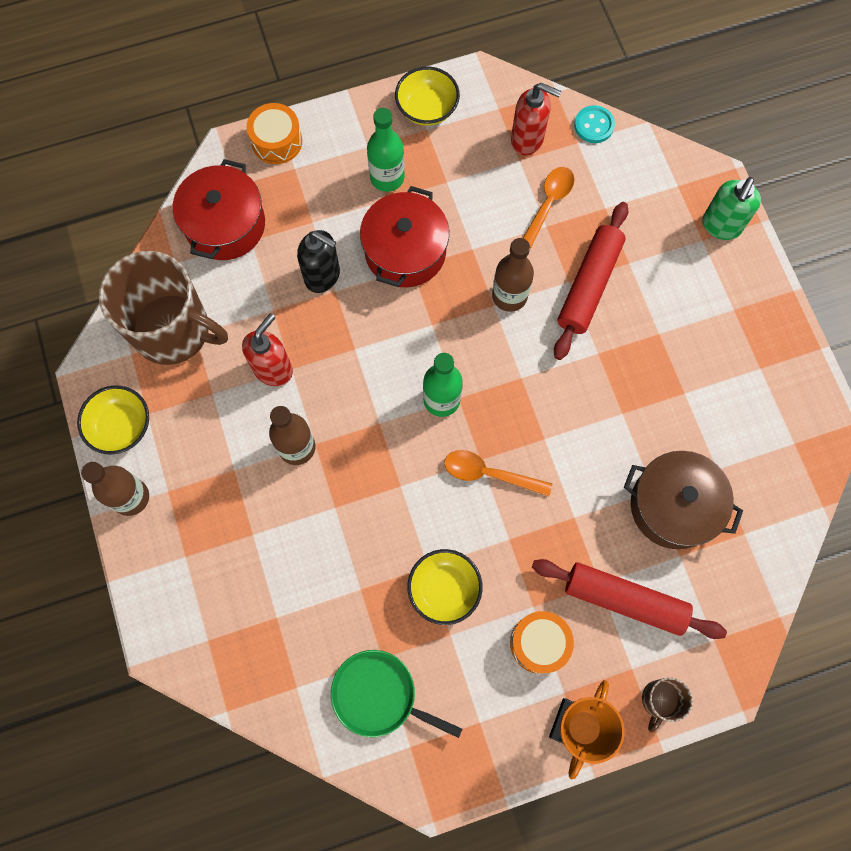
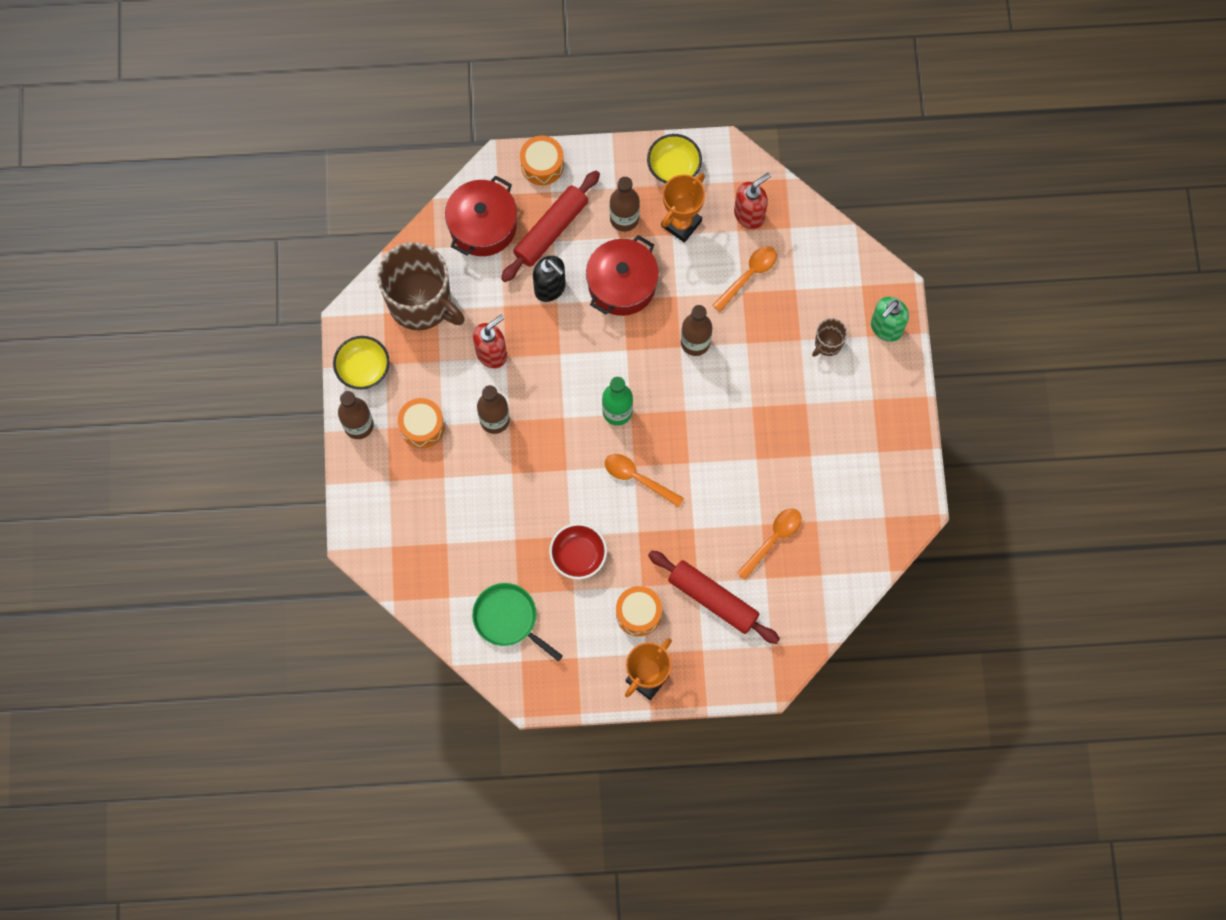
camera: 15 degrees right, 0 degrees up
green bottle [367,108,405,192] -> brown bottle [610,177,640,232]
yellow bowl [408,549,483,625] -> red bowl [549,523,607,579]
red soap dispenser [511,83,562,156] -> red soap dispenser turned 75 degrees counterclockwise [734,173,771,229]
red rolling pin [554,202,628,360] -> red rolling pin moved to [501,171,600,282]
turquoise button [574,105,615,143] -> none
brown pot [624,451,743,549] -> orange spoon [737,508,802,580]
brown mug [642,677,693,733] -> brown mug moved to [812,318,847,357]
none -> orange drum [398,398,445,448]
none -> orange trophy [661,173,705,243]

